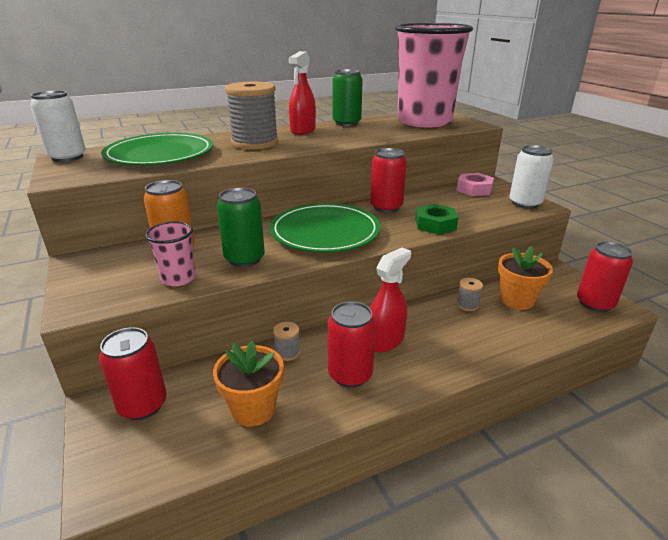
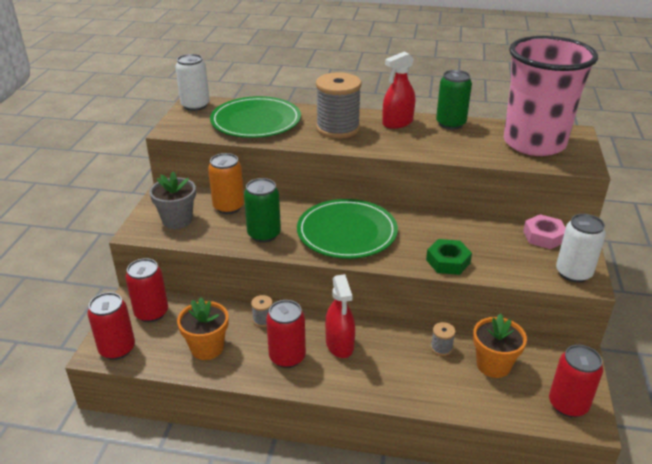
camera: 35 degrees right, 5 degrees up
pink cup [145,222,196,286] -> none
red can [370,148,407,213] -> red can moved to [88,292,135,360]
red spray bottle [370,247,411,352] -> red spray bottle turned 90 degrees clockwise [325,274,355,358]
none -> grey flower pot [149,171,196,229]

